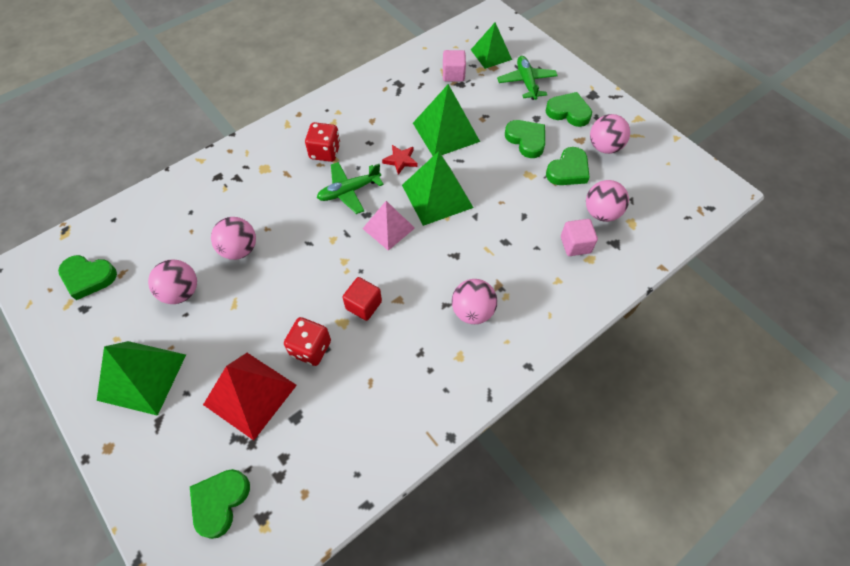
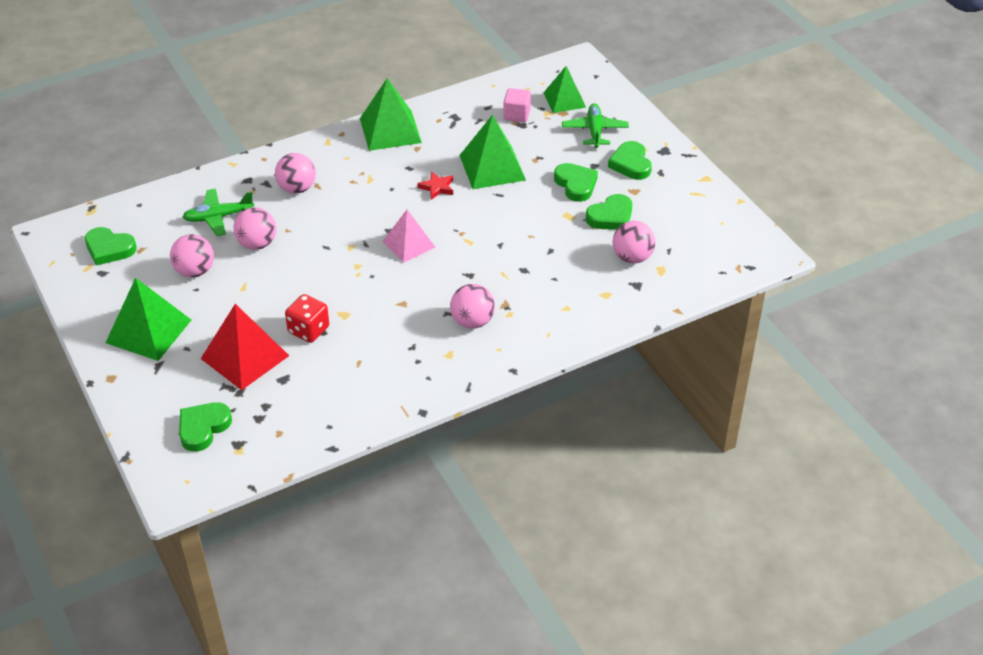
camera: 10 degrees right, 15 degrees down
red dice [305,122,340,162] -> none
green plane [317,162,384,214] -> green plane moved to [183,189,254,236]
red cube [342,277,382,321] -> none
green pyramid [402,151,474,226] -> green pyramid moved to [360,78,422,151]
green heart [546,92,592,127] -> green heart turned 135 degrees counterclockwise [608,141,652,180]
pink cube [561,219,598,256] -> none
pink ball [590,114,630,154] -> pink ball moved to [275,153,316,194]

